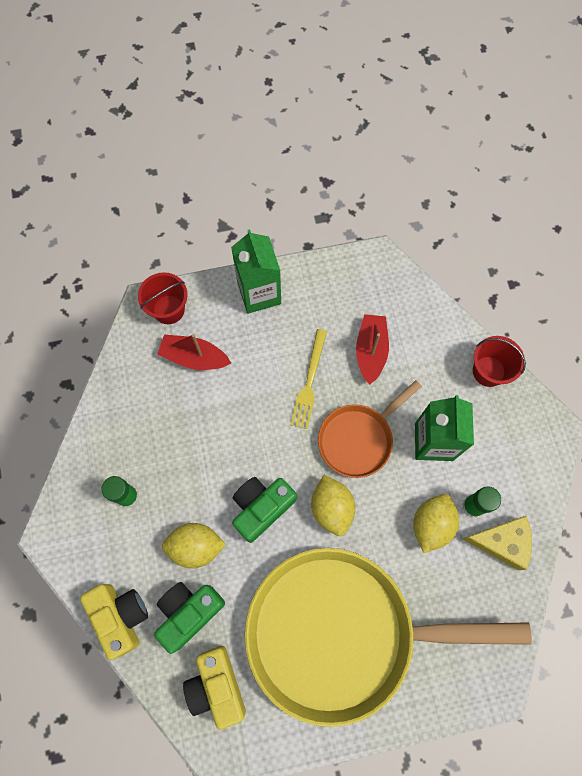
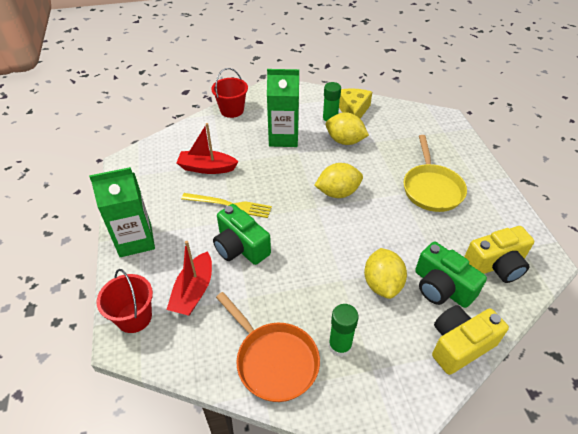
camera: 90 degrees left, 25 degrees down
green camera [232,477,297,543] -> green camera moved to [213,204,271,265]
yellow pan [245,548,532,727] -> yellow pan [404,135,467,212], size x0.49
orange pan [318,380,422,478] -> orange pan moved to [216,292,320,402]

